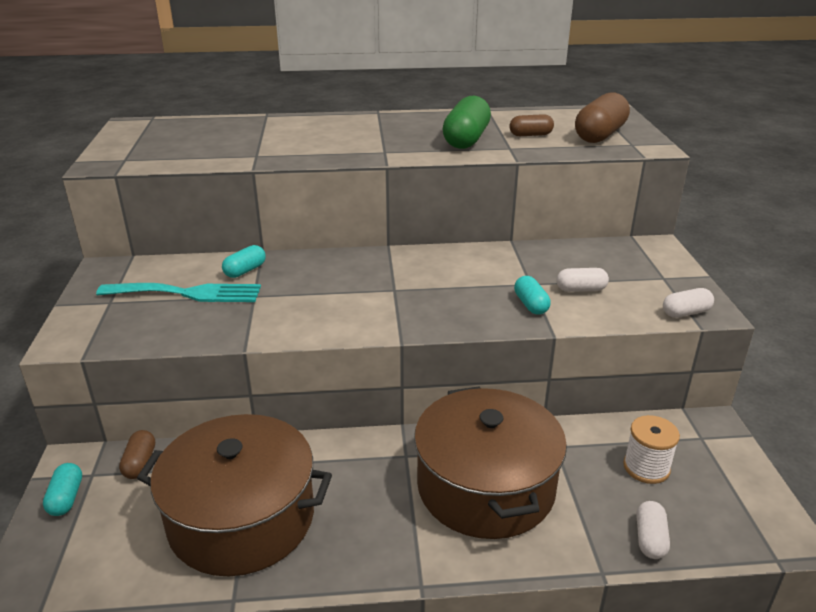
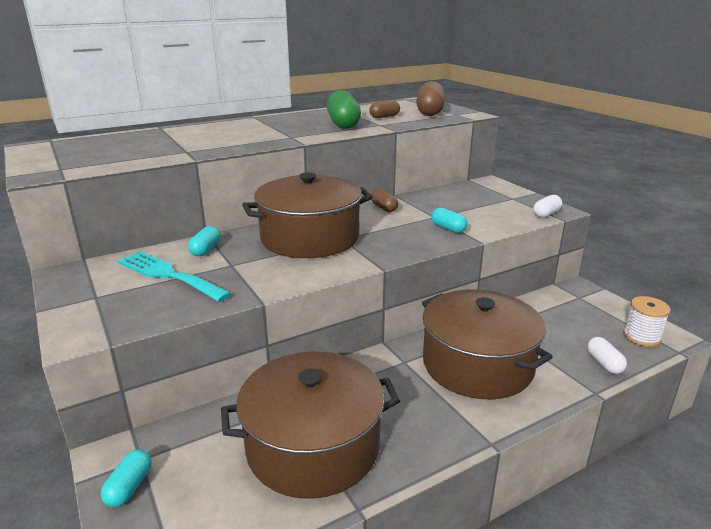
camera: 25 degrees left, 5 degrees down
turquoise capsule [43,463,82,516] -> turquoise capsule turned 45 degrees clockwise [101,450,152,507]
turquoise fork [96,283,261,302] -> turquoise fork turned 120 degrees counterclockwise [117,251,232,302]
brown capsule [119,430,155,479] -> brown capsule moved to [371,189,398,212]
white capsule [556,268,609,292] -> none
white spool [623,415,680,484] -> white spool moved to [623,296,671,347]
none -> brown pot [242,172,373,258]

